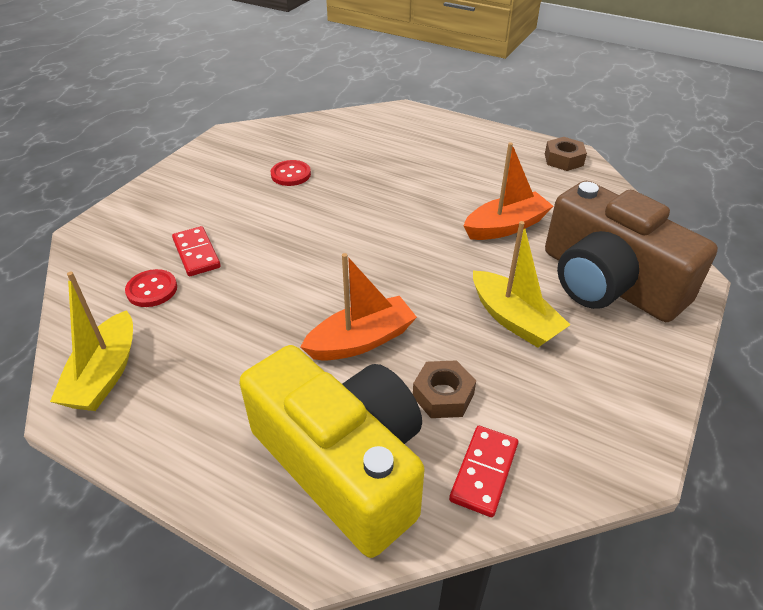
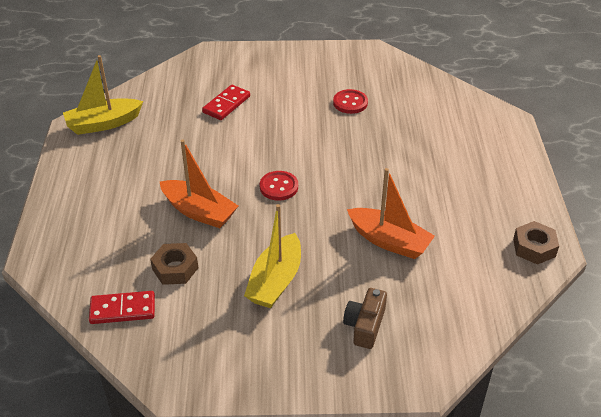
camera: 60 degrees right, 0 degrees up
red button [125,269,177,307] -> red button moved to [260,171,298,201]
yellow camera [239,345,425,558] -> none
brown camera [545,181,718,322] -> brown camera [343,288,387,349], size x0.40

